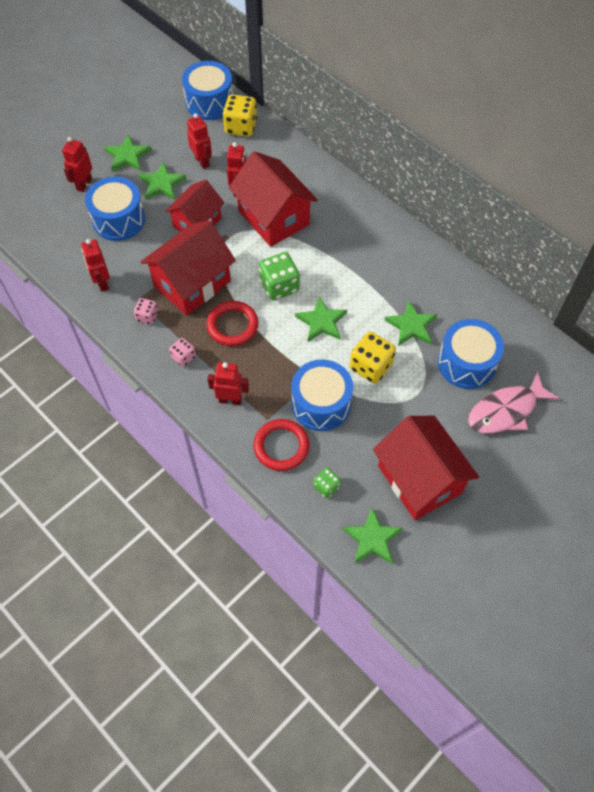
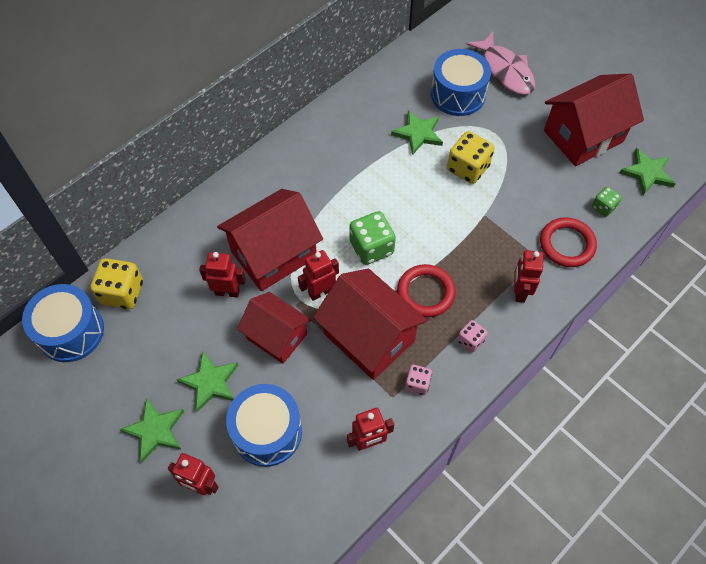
camera: 90 degrees left, 0 degrees up
red robot [187,113,212,169] -> red robot moved to [298,250,339,301]
blue drum [291,359,353,431] -> none
green star [295,296,347,342] -> none

